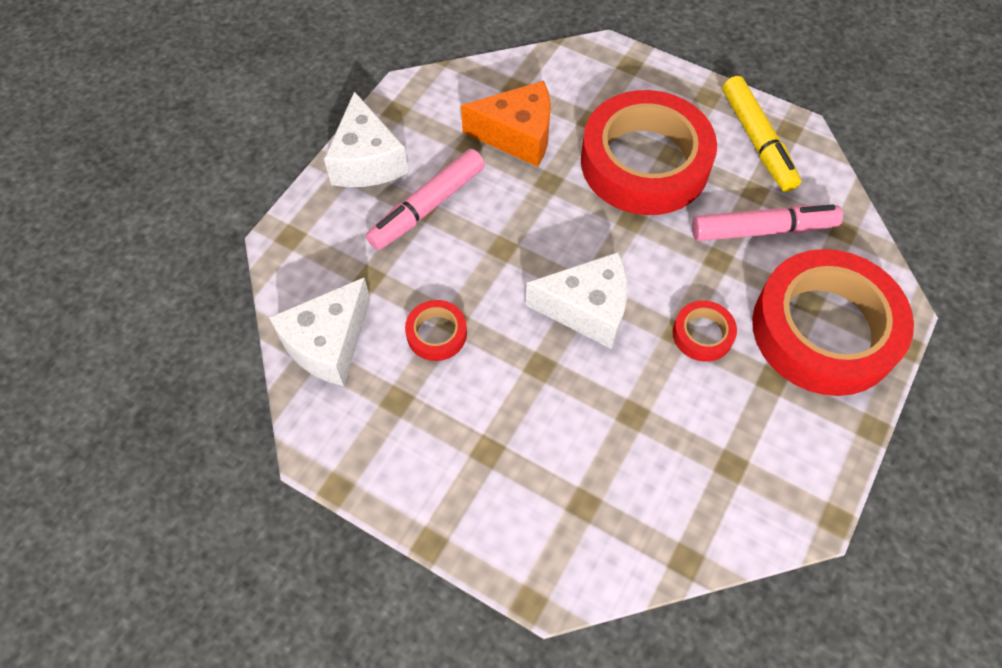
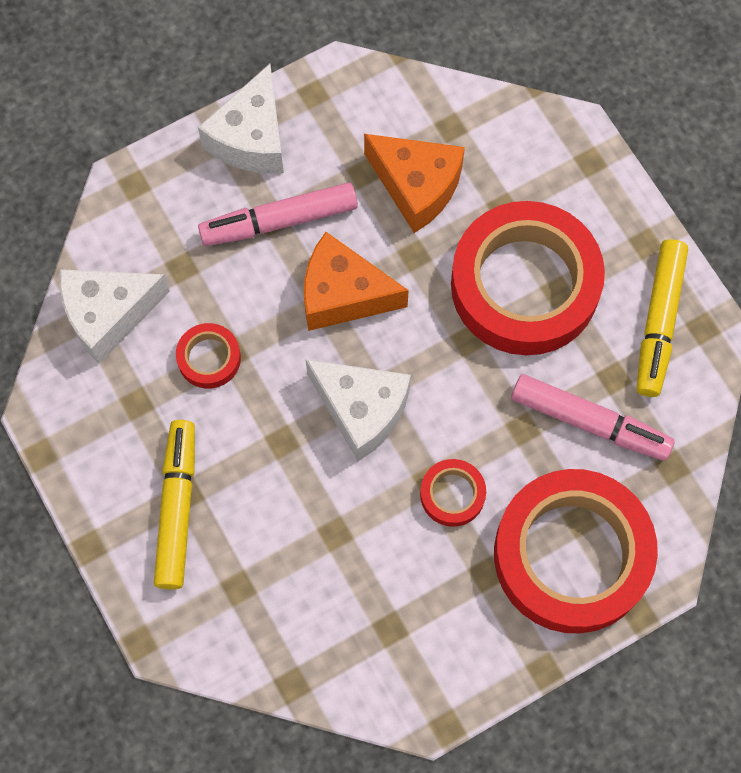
camera: 30 degrees right, 10 degrees up
none -> yellow marker [154,420,195,590]
none -> orange cheese [304,232,409,331]

